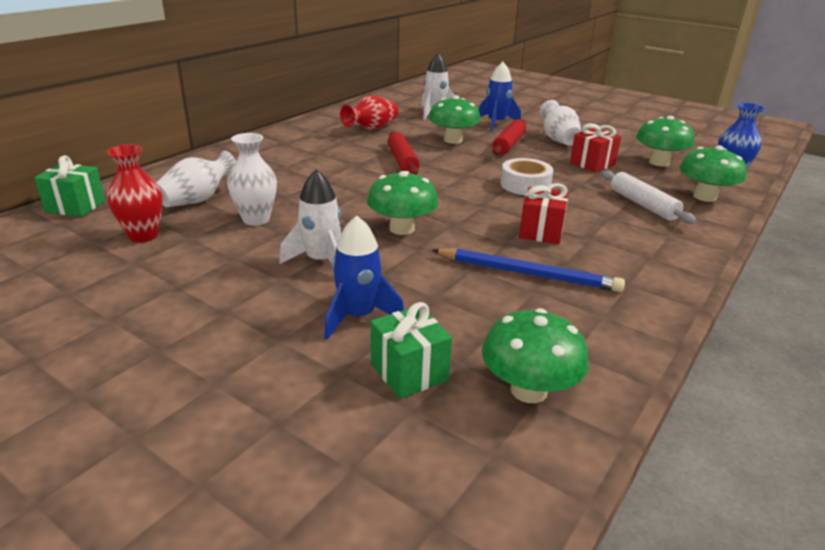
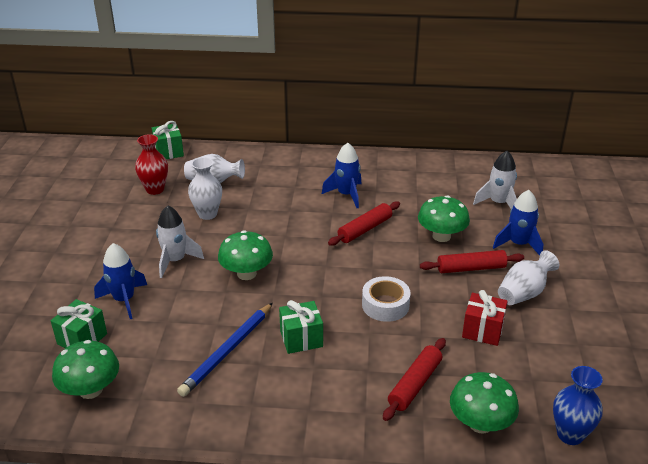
camera: 60 degrees right, 5 degrees up
red vase [340,95,398,130] -> none
blue pencil [432,248,625,292] -> blue pencil turned 45 degrees clockwise [177,303,273,397]
red gift [519,183,568,244] -> green gift [279,300,323,354]
white rolling pin [602,170,697,224] -> red rolling pin [383,338,446,421]
green mushroom [636,116,694,167] -> none
none -> blue rocket [322,143,361,208]

